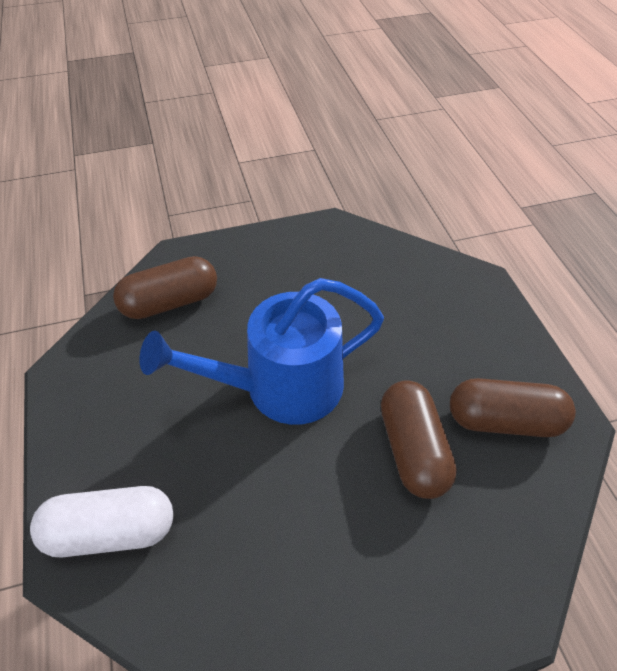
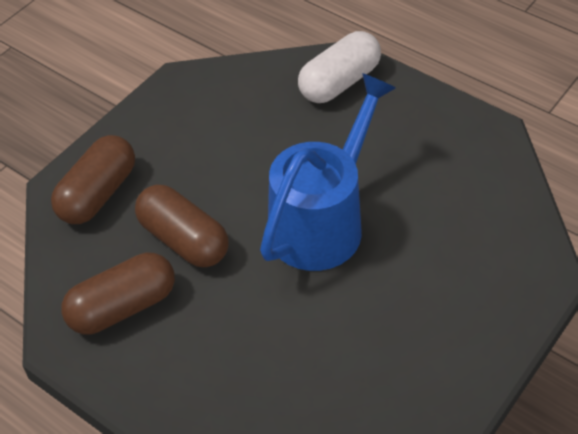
camera: 145 degrees right, 0 degrees up
brown capsule [113,256,217,319] -> brown capsule moved to [51,135,135,224]

